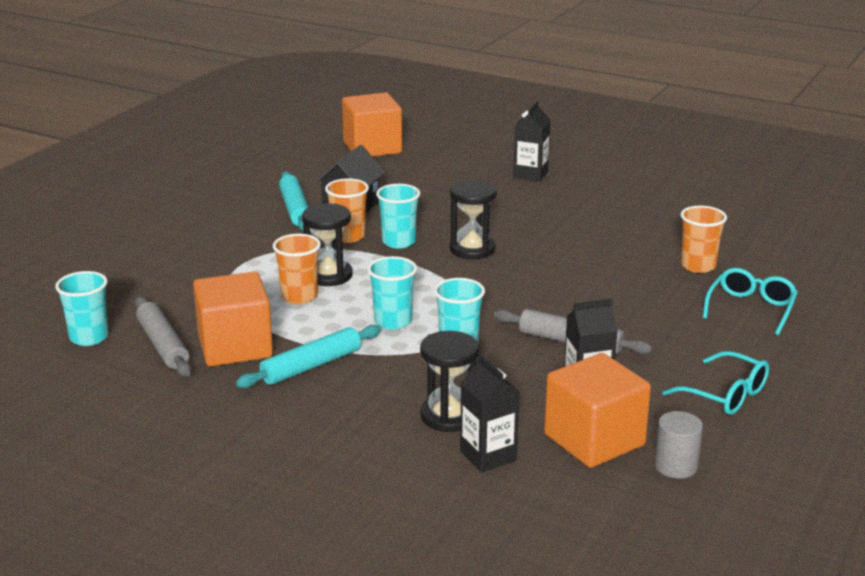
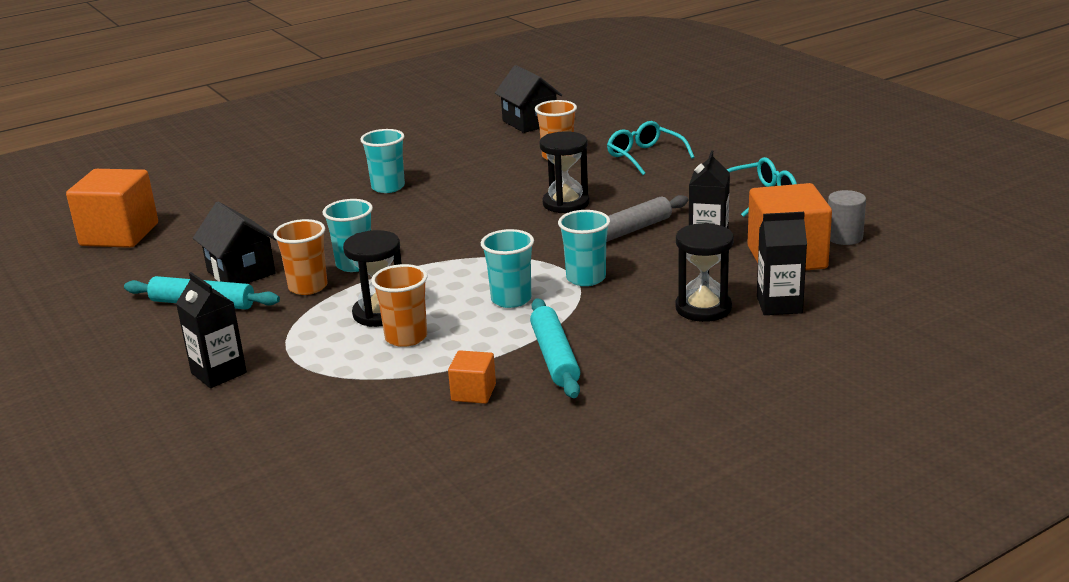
camera: 60 degrees left, 0 degrees up
turquoise cup [55,271,109,346] -> turquoise cup moved to [360,129,405,193]
grey rolling pin [135,296,192,377] -> none
orange cube [193,272,273,366] -> orange cube [448,350,496,404], size x0.49
black hourglass [450,180,497,259] -> black hourglass moved to [539,131,590,213]
black carton [513,101,550,182] -> black carton moved to [176,272,247,388]
none -> black house [495,65,562,133]

